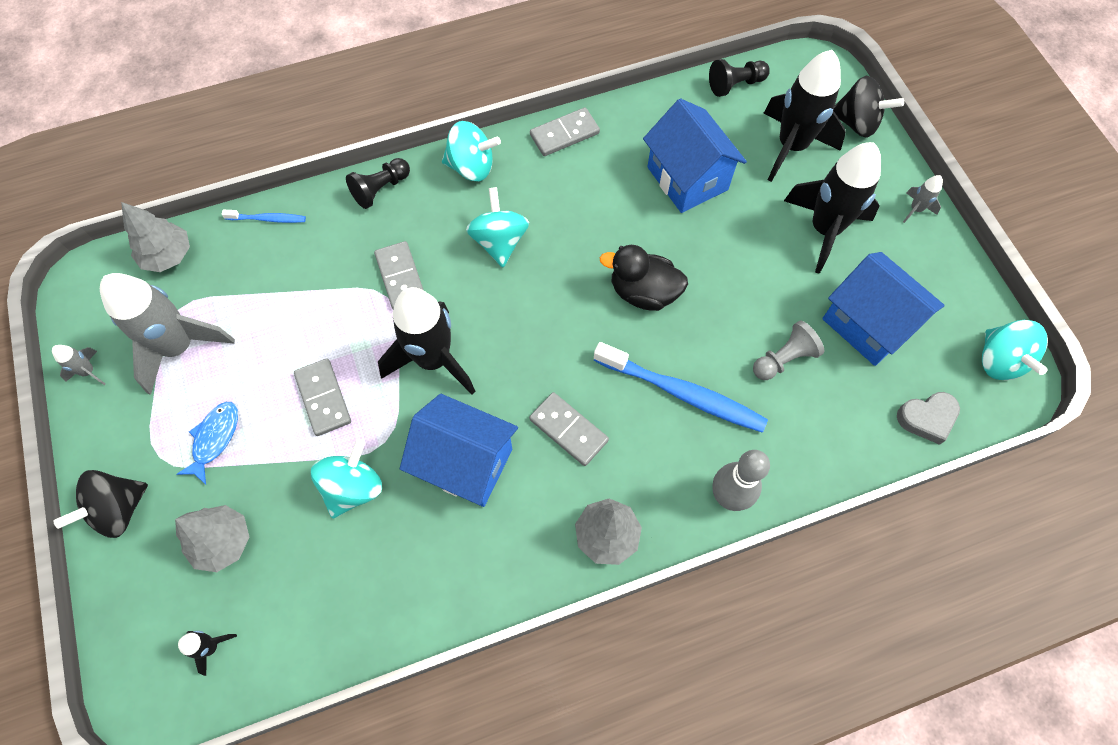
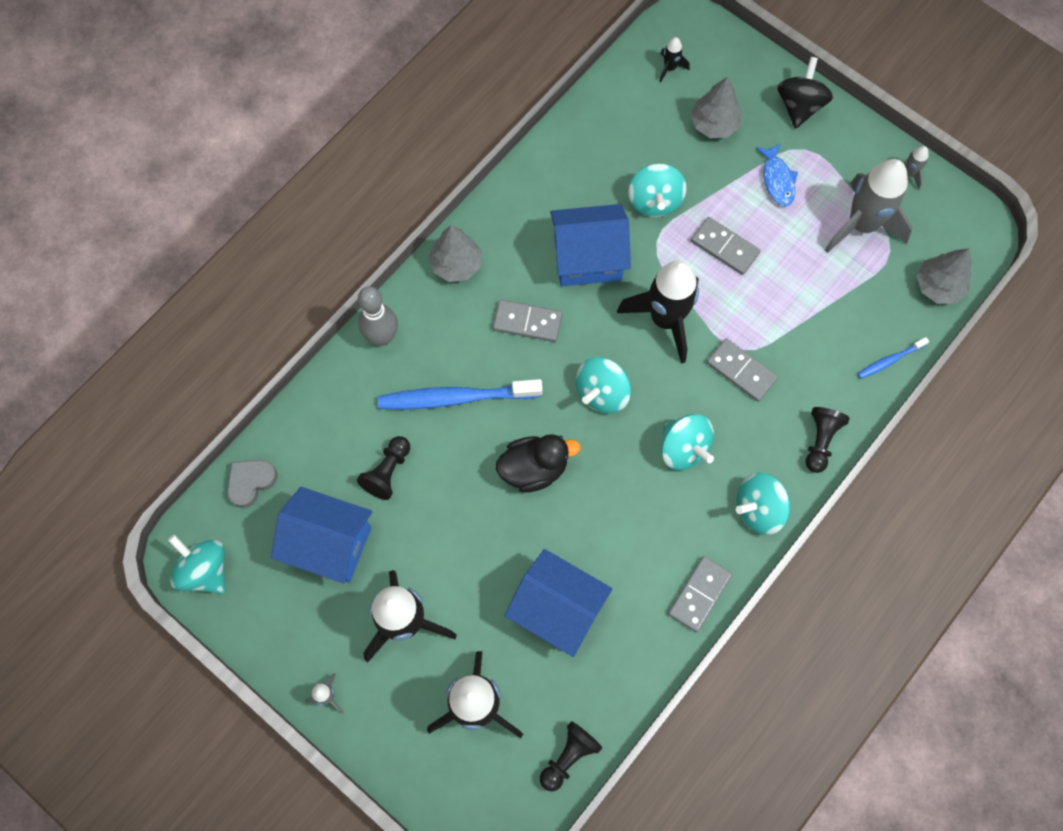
camera: 150 degrees right, 5 degrees up
grey pawn [753,321,824,380] -> black pawn [357,436,410,500]
black spinning top [833,76,904,137] -> none
none -> turquoise spinning top [576,357,631,413]

